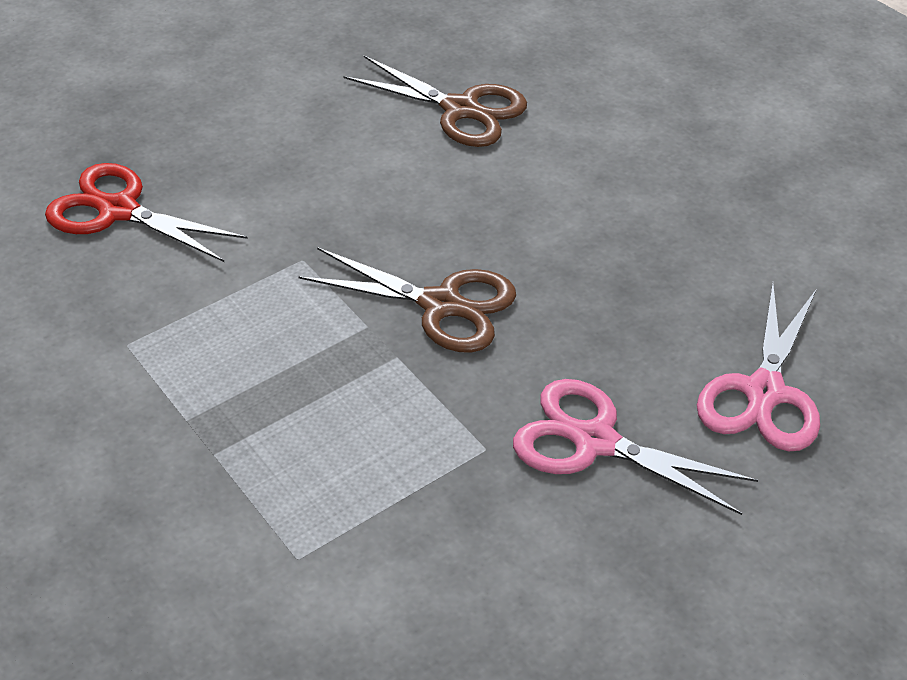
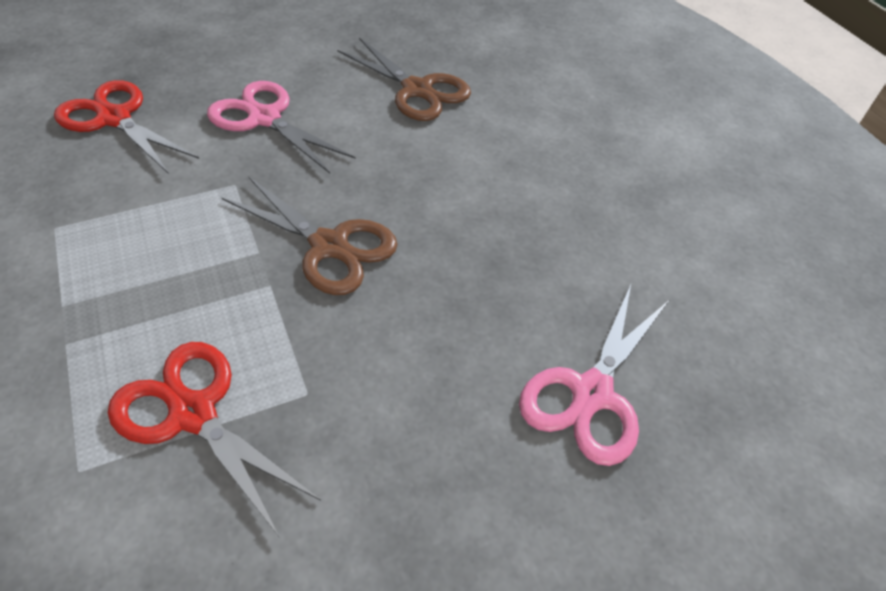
camera: 10 degrees right, 5 degrees up
pink scissors [513,379,758,515] -> pink scissors moved to [207,81,356,173]
none -> red scissors [108,342,321,538]

